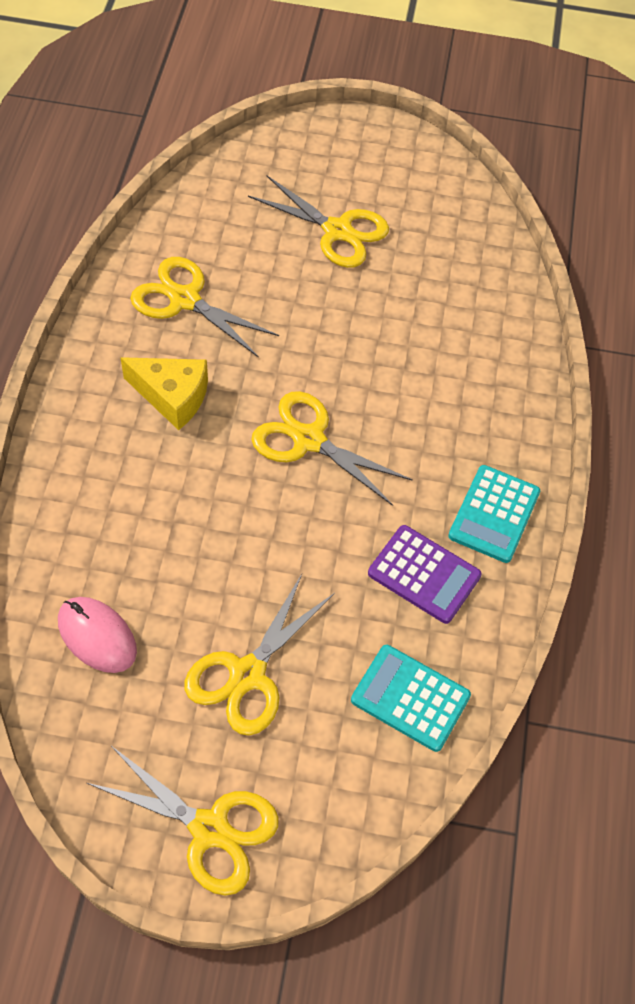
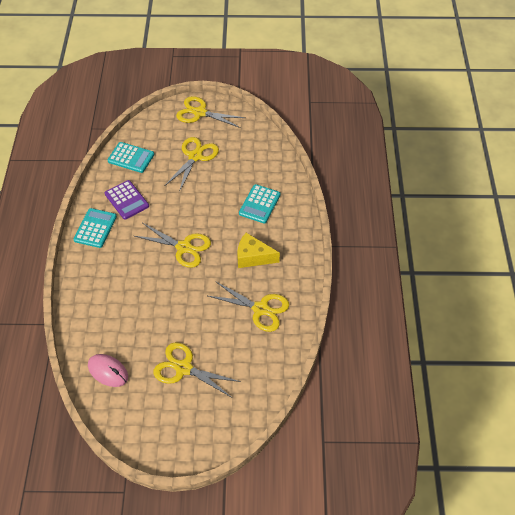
camera: 175 degrees right, 5 degrees down
pink mouse [58,597,137,673] -> pink mouse moved to [88,354,128,387]
purple calculator [368,525,482,624] -> purple calculator turned 150 degrees counterclockwise [105,180,149,220]
none -> turquoise calculator [239,184,281,223]

